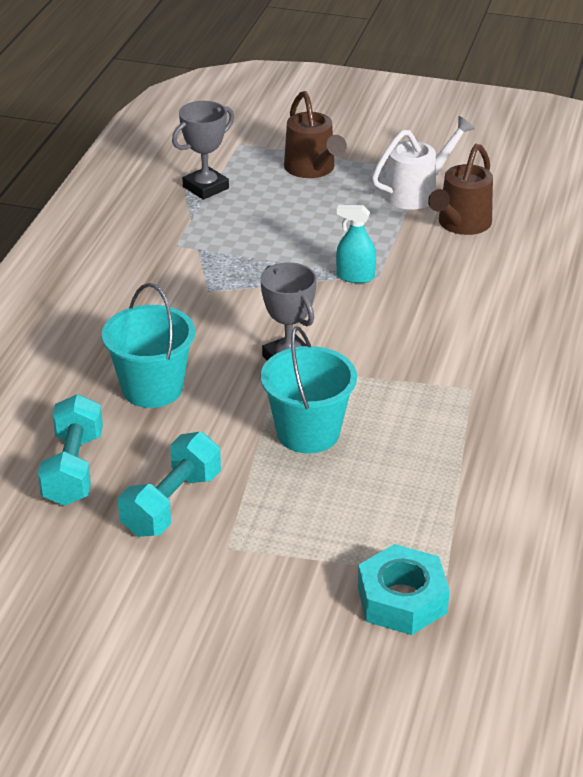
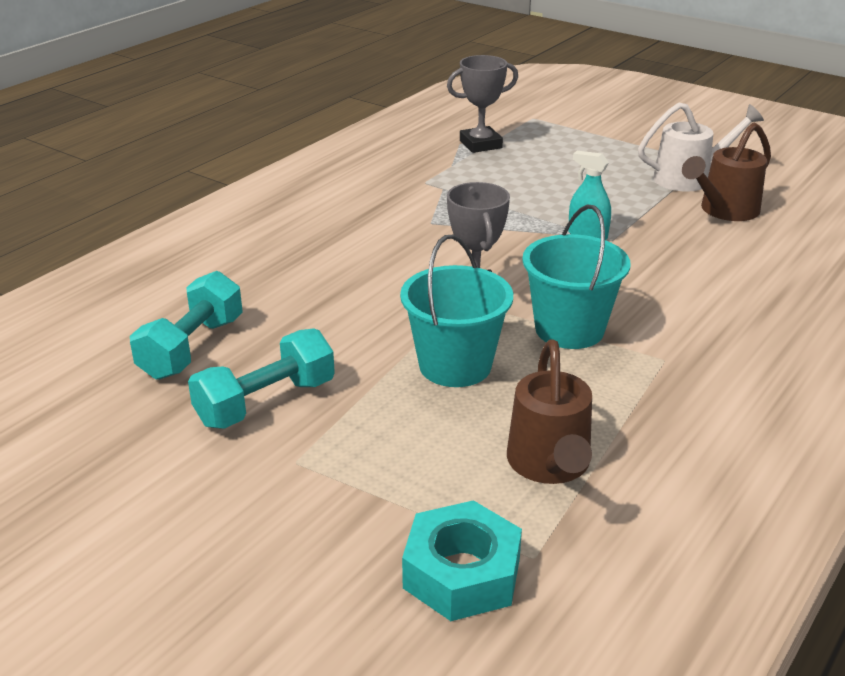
camera: 20 degrees right, 5 degrees down
turquoise bucket [102,283,195,408] -> turquoise bucket moved to [522,205,630,349]
brown watering can [284,91,347,178] -> brown watering can moved to [507,339,592,484]

